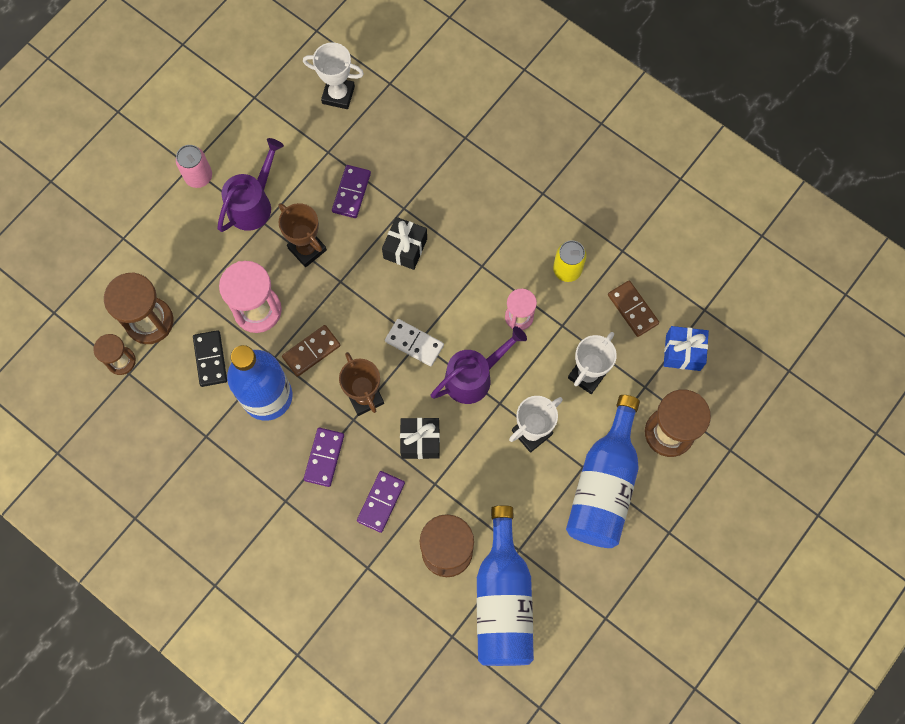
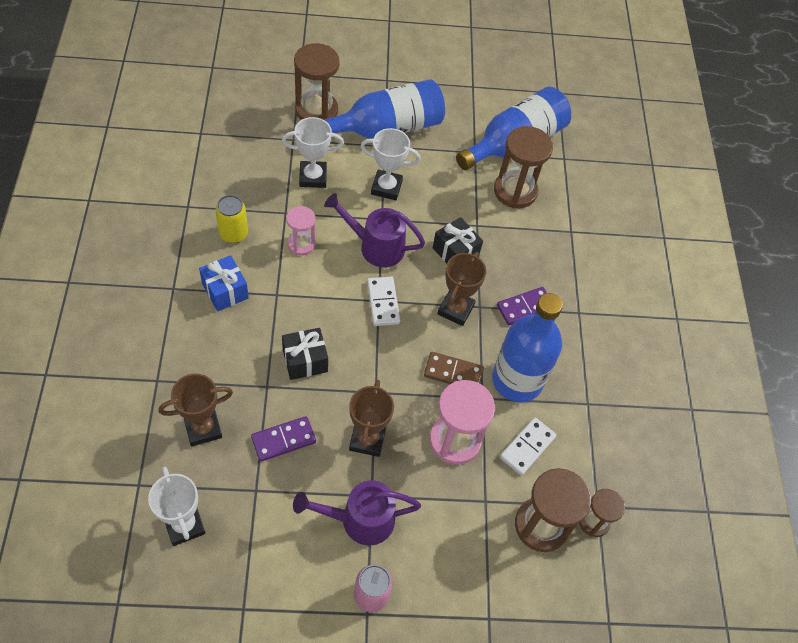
camera: 135 degrees left, 15 degrees down
black domino [193,330,227,387] -> white domino [500,417,557,476]
purple domino [357,471,405,533] -> none
brown domino [608,280,659,337] -> none
blue gift [664,326,709,371] -> blue gift moved to [199,255,249,312]
none -> brown trophy [158,374,233,446]

